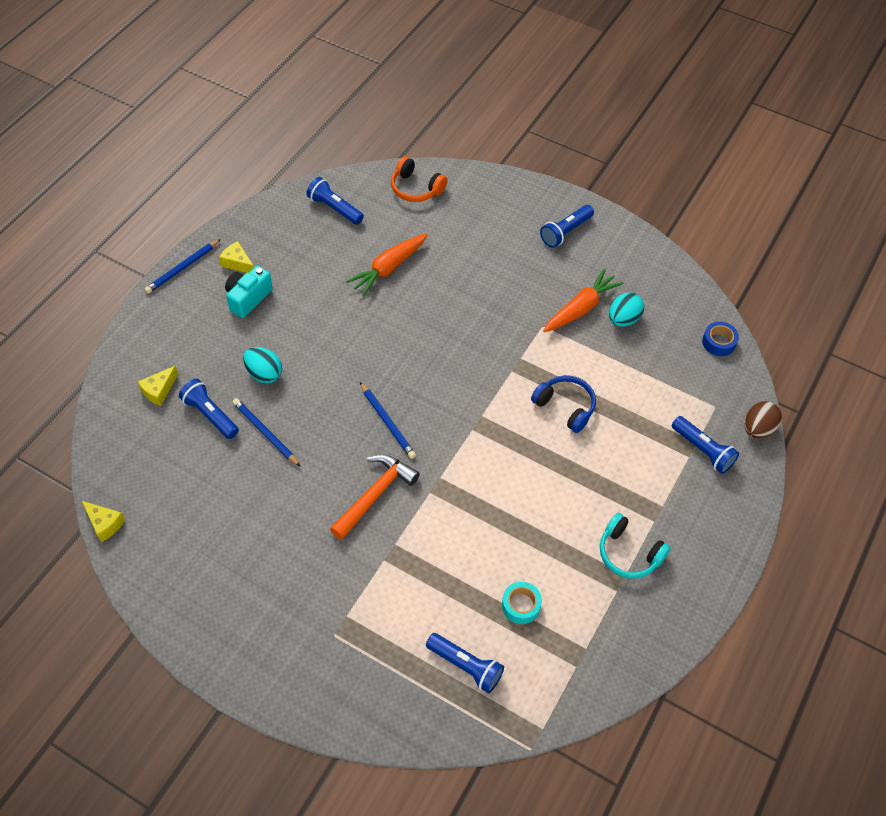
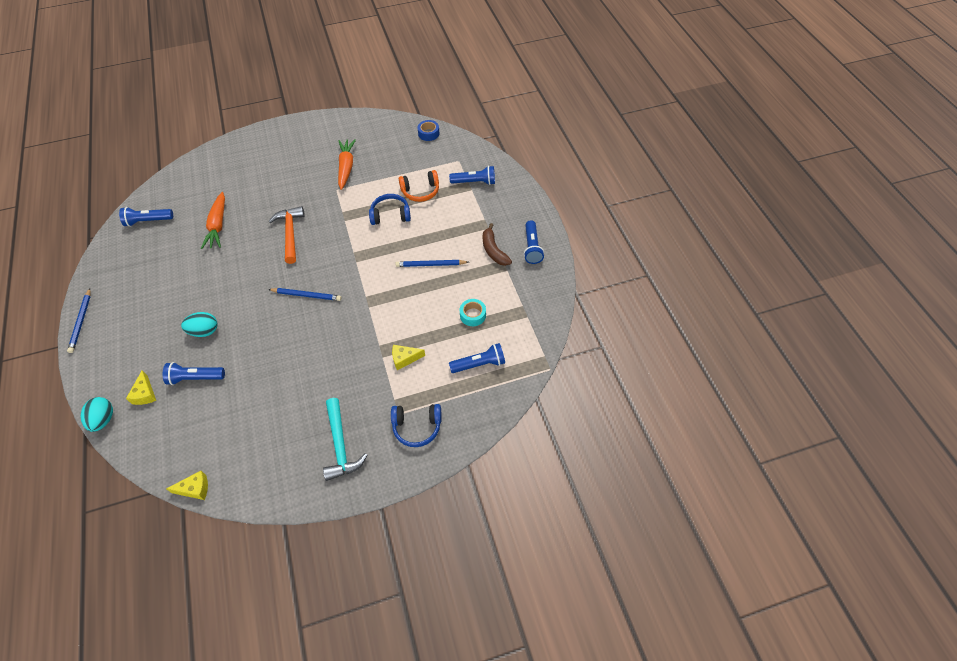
camera: 45 degrees left, 0 degrees up
yellow cheese [219,241,254,273] -> yellow cheese moved to [392,345,425,370]
turquoise camera [225,266,273,318] -> none
blue pencil [232,398,301,467] -> blue pencil moved to [395,260,469,267]
orange hammer [330,454,420,540] -> orange hammer moved to [269,206,305,264]
orange headphones [391,156,447,202] -> orange headphones moved to [399,170,439,202]
blue flashlight [540,205,594,248] -> blue flashlight moved to [524,220,544,264]
turquoise headphones [600,513,671,578] -> brown banana [483,223,512,266]
turquoise egg [609,292,644,326] -> turquoise egg moved to [81,397,113,432]
brown egg [745,401,782,439] -> none
none -> turquoise hammer [323,398,368,481]
none -> blue headphones [391,404,442,447]

